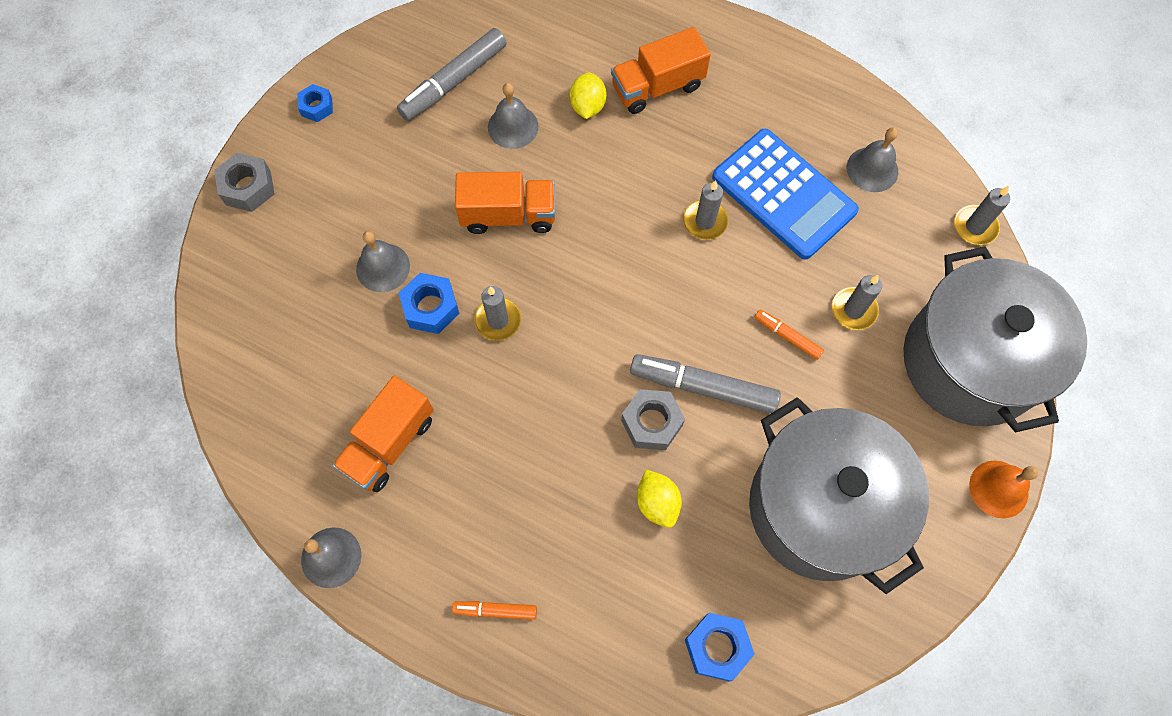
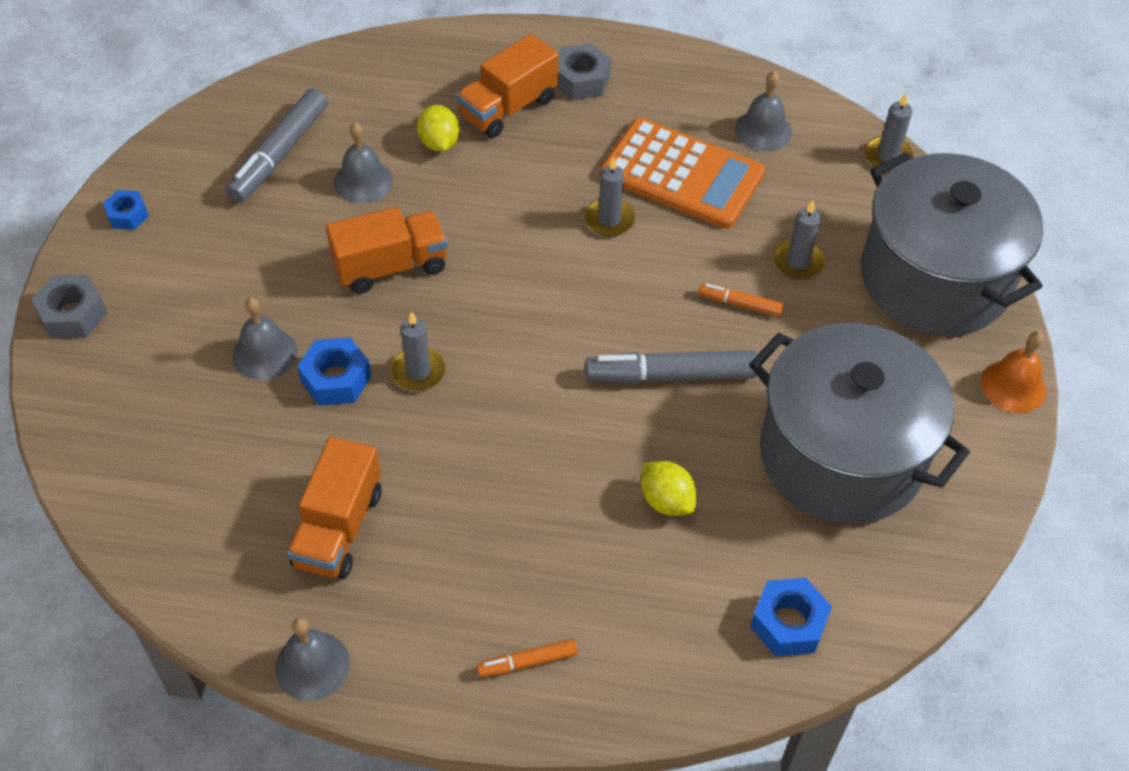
camera: 20 degrees left, 15 degrees down
grey nut [621,389,685,450] -> grey nut moved to [556,43,611,100]
blue calculator [712,129,859,259] -> orange calculator [600,118,765,229]

